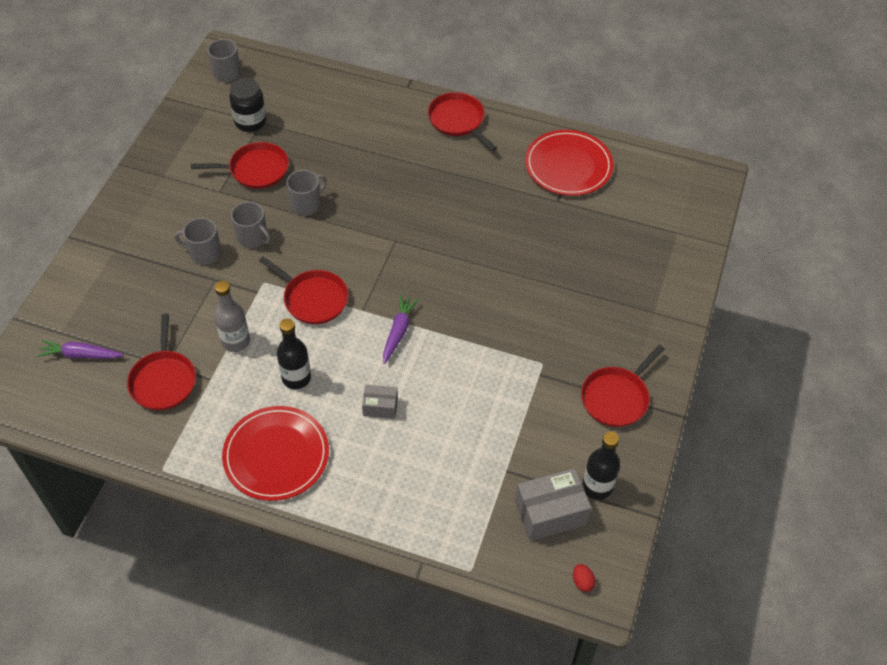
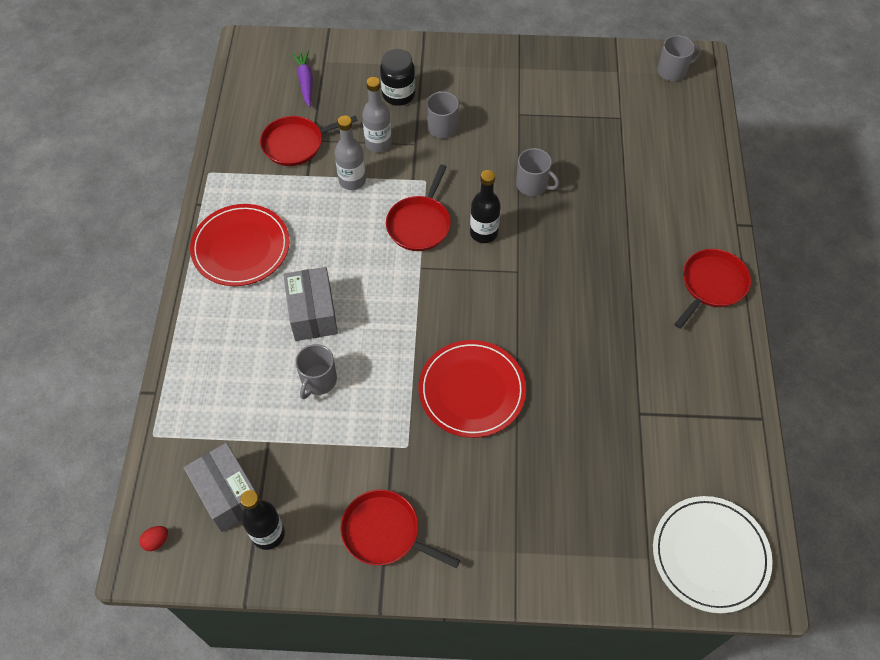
camera: 75 degrees right, 5 degrees up
red pan [191,142,289,189] -> none
black jar [229,78,267,132] -> black jar moved to [380,49,415,106]
grey mug [231,202,271,248] -> grey mug moved to [295,344,337,399]
black bottle [277,319,311,389] -> black bottle moved to [470,170,501,243]
grey box [362,385,398,419] -> grey box [283,267,338,341], size x1.77
purple carrot [383,295,419,364] -> none
red plate [525,130,613,196] -> red plate moved to [419,340,526,438]
none -> grey bottle [362,77,392,152]
none -> white plate [653,496,773,613]

